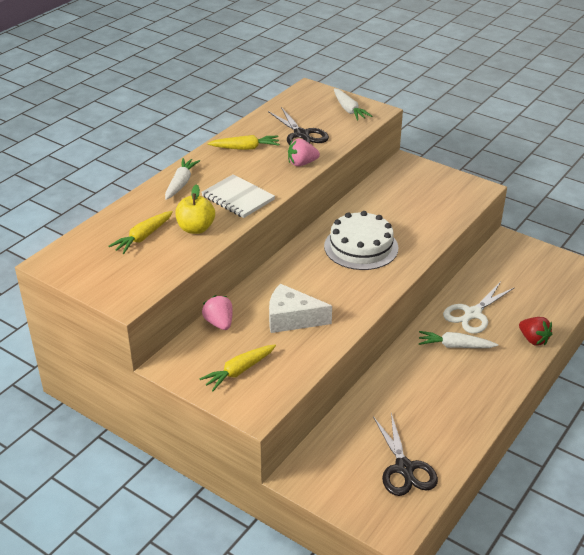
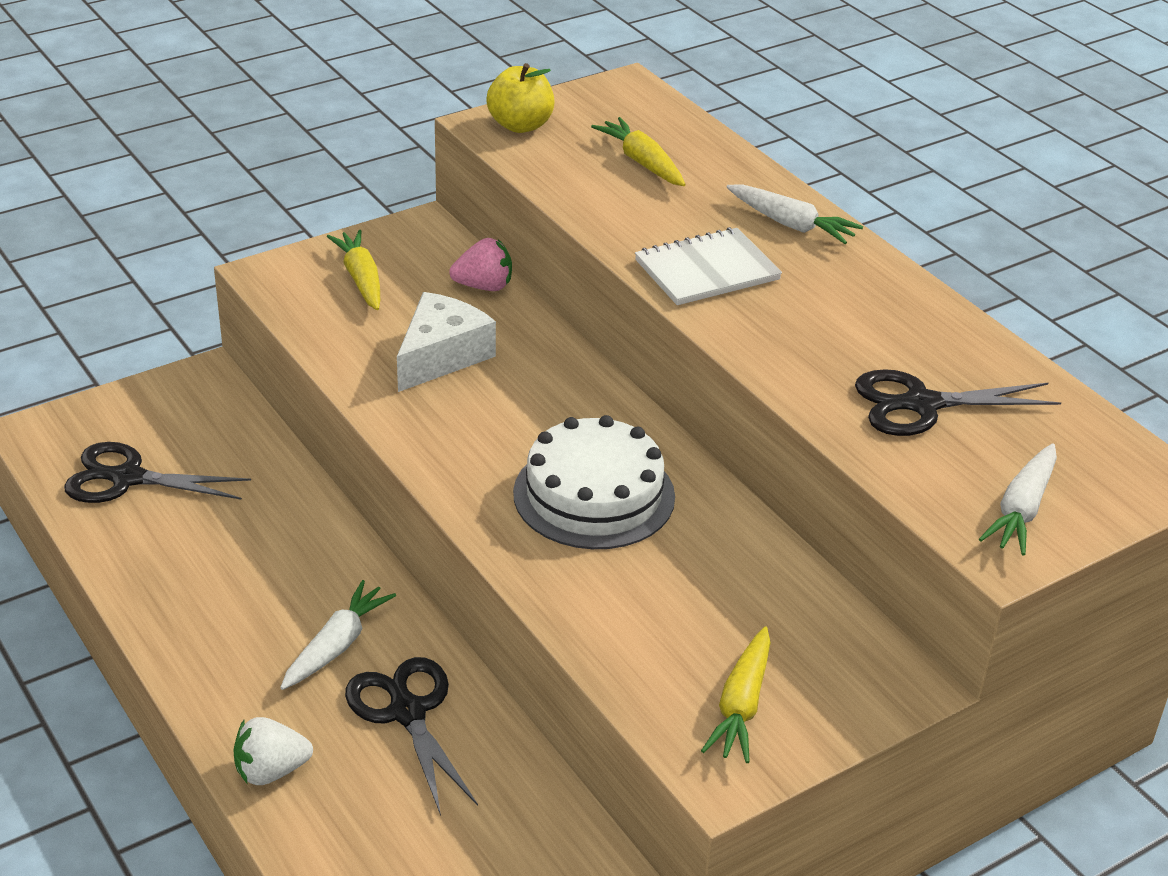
camera: 110 degrees right, 0 degrees up
yellow apple [175,184,215,234] -> yellow apple moved to [486,63,554,133]
yellow carrot [208,135,280,150] -> yellow carrot moved to [701,626,771,763]
pink strawberry [288,139,320,166] -> none
white carrot [334,88,372,120] -> white carrot turned 60 degrees counterclockwise [979,443,1057,556]
white scissors [443,282,515,334] -> black scissors [345,657,478,816]
red strawberry [519,317,552,345] -> white strawberry [234,717,313,785]

